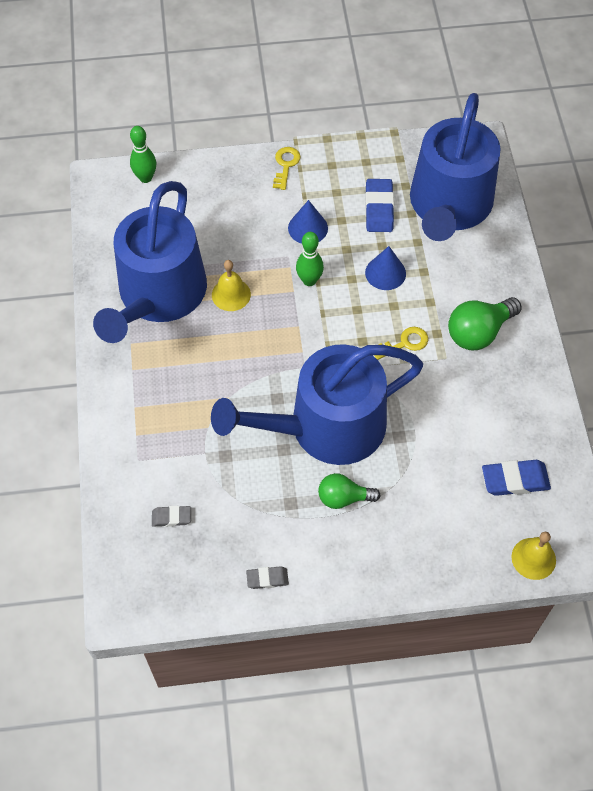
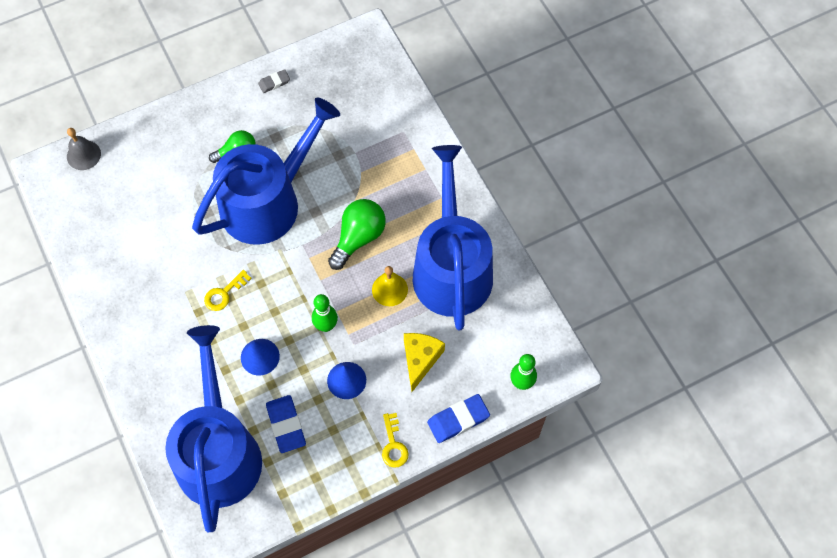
camera: 160 degrees right, 5 degrees up
grey eraser [152,506,191,527] -> none
green light bulb [448,297,522,350] -> green light bulb moved to [328,199,386,270]
blue eraser [482,460,551,496] -> blue eraser moved to [427,394,490,443]
yellow bell [511,532,556,580] -> grey bell [67,128,101,170]
none -> yellow cheese [404,333,445,392]

